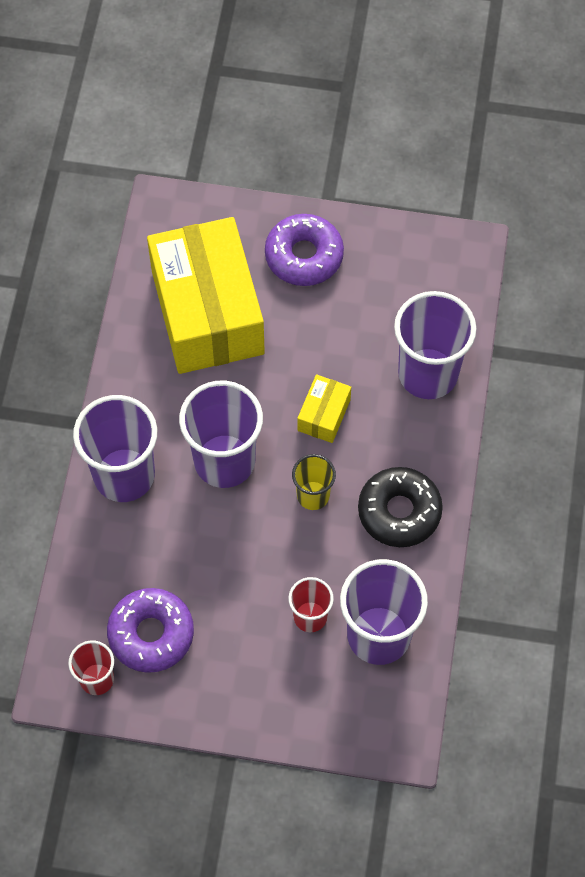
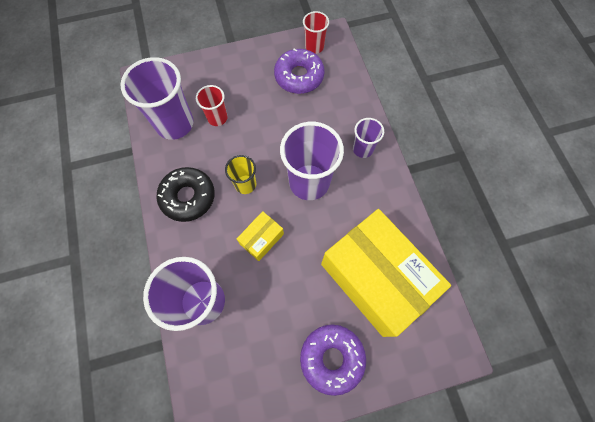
camera: 155 degrees right, 5 degrees up
purple cup [73,395,157,502] -> purple cup [353,118,384,158], size x0.53
yellow box [297,375,351,443] -> yellow box turned 45 degrees clockwise [237,211,284,261]

